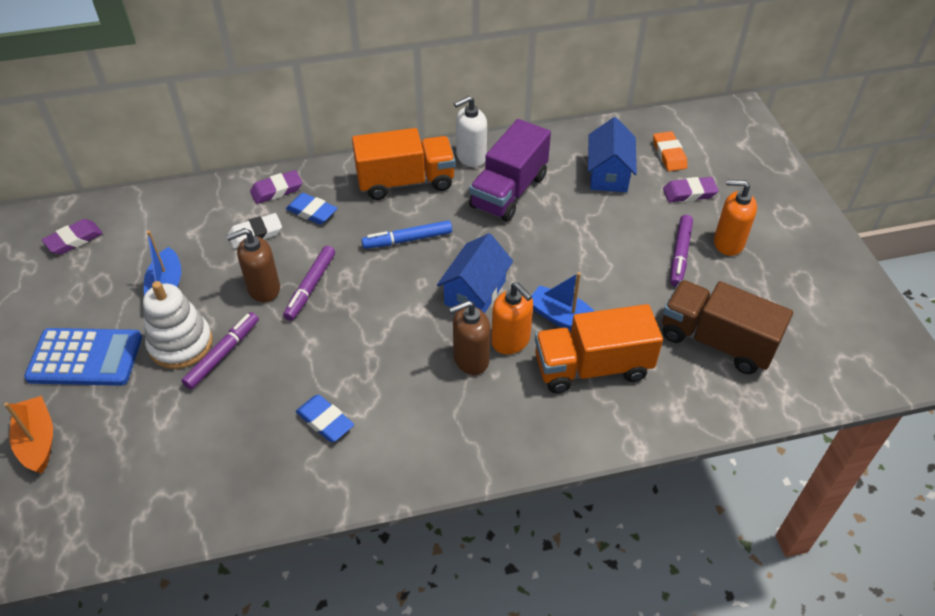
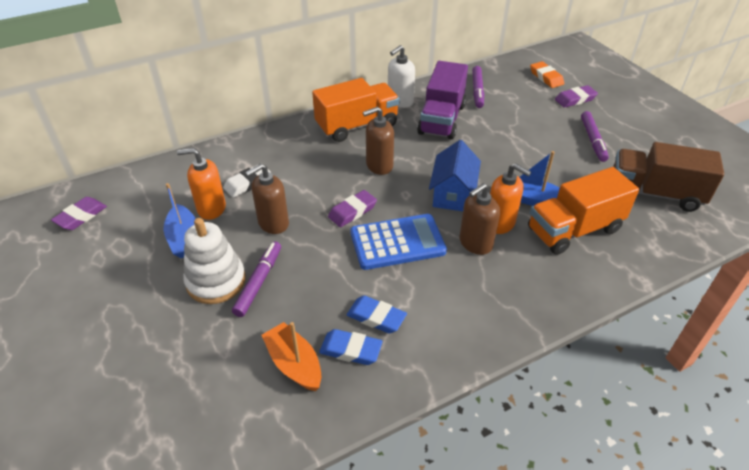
camera: 15 degrees left, 5 degrees down
orange boat [4,396,53,474] -> orange boat moved to [261,322,321,391]
blue calculator [24,328,142,386] -> blue calculator moved to [350,214,447,270]
purple eraser [250,170,302,204] -> purple eraser moved to [328,190,377,227]
purple marker [283,246,335,321] -> purple marker moved to [472,66,484,108]
blue eraser [286,193,337,225] -> blue eraser moved to [319,329,383,365]
blue marker [361,220,452,249] -> brown soap dispenser [363,107,394,175]
blue house [588,117,637,192] -> none
orange soap dispenser [714,180,757,256] -> orange soap dispenser moved to [177,148,226,220]

